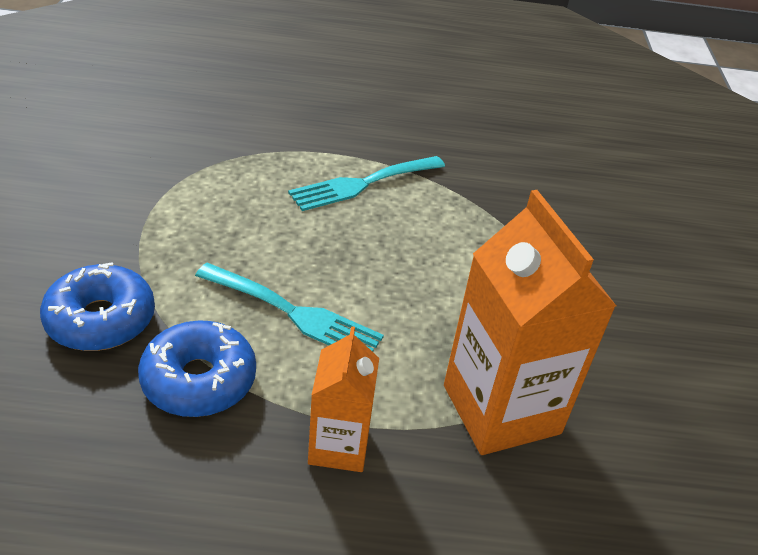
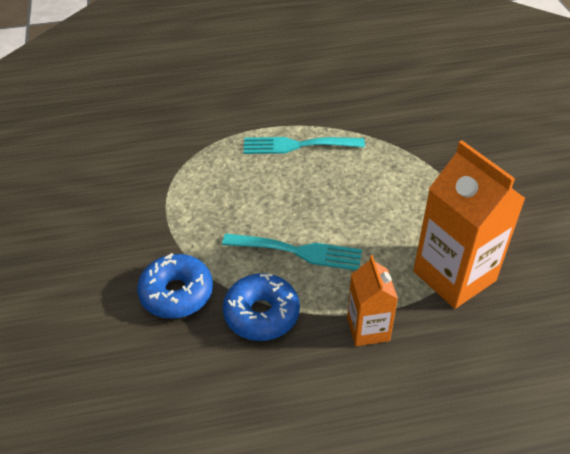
camera: 10 degrees left, 5 degrees up
turquoise fork [288,156,445,211] -> turquoise fork turned 45 degrees clockwise [244,137,365,154]

